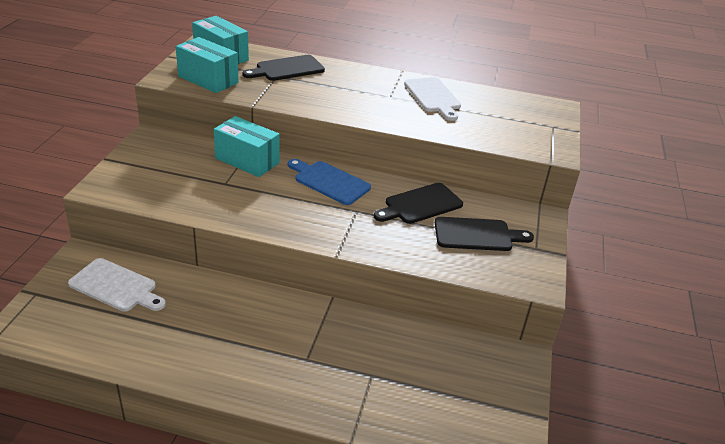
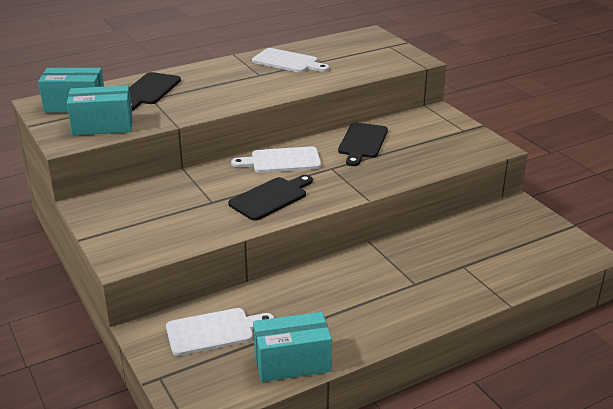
camera: 40 degrees left, 5 degrees down
turquoise box [214,116,280,177] -> turquoise box moved to [253,312,332,382]
blue cutting board [288,159,371,205] -> white cutting board [231,147,321,173]
black cutting board [435,217,534,251] -> black cutting board moved to [228,175,313,221]

